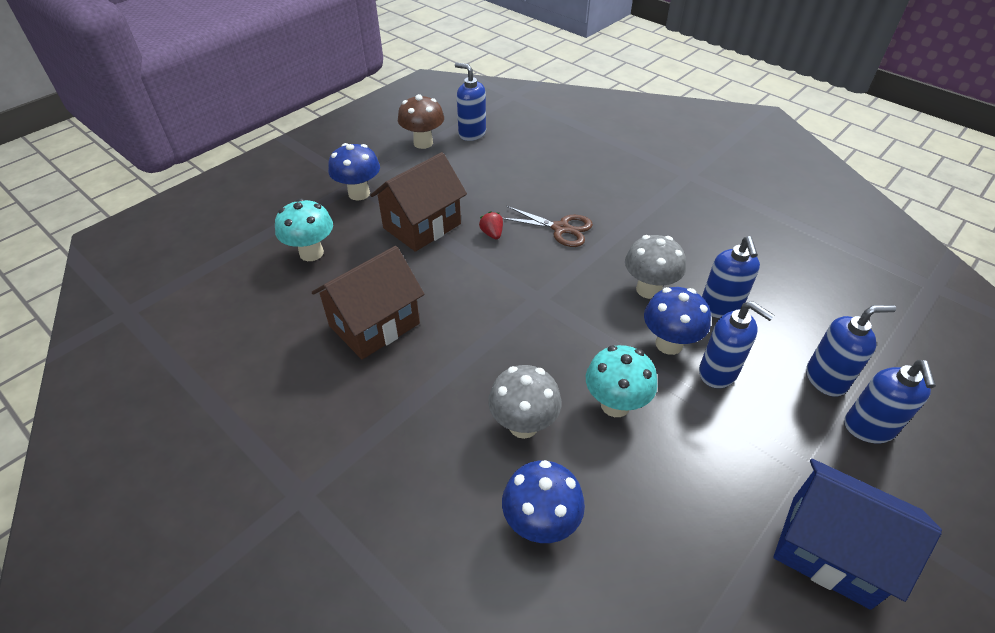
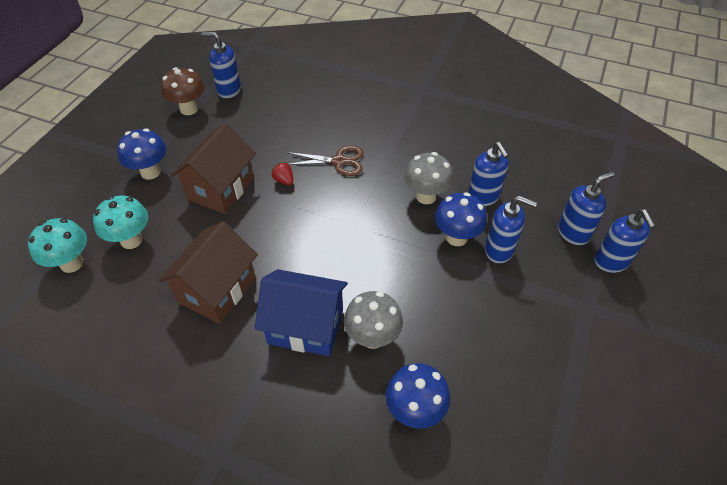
camera: 20 degrees left, 5 degrees up
turquoise mushroom [586,345,657,417] -> turquoise mushroom moved to [28,218,87,273]
blue house [774,459,942,610] -> blue house moved to [255,269,348,356]

